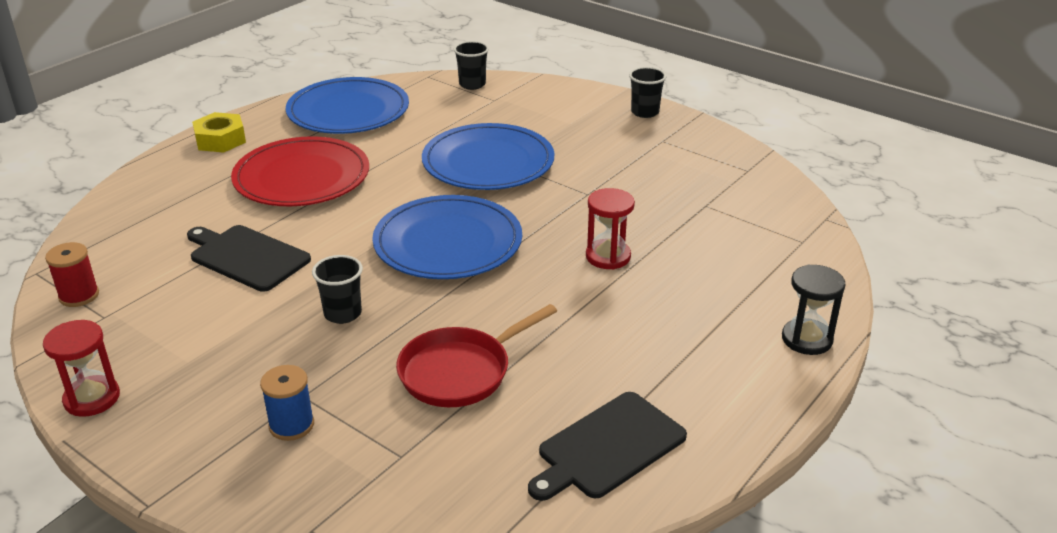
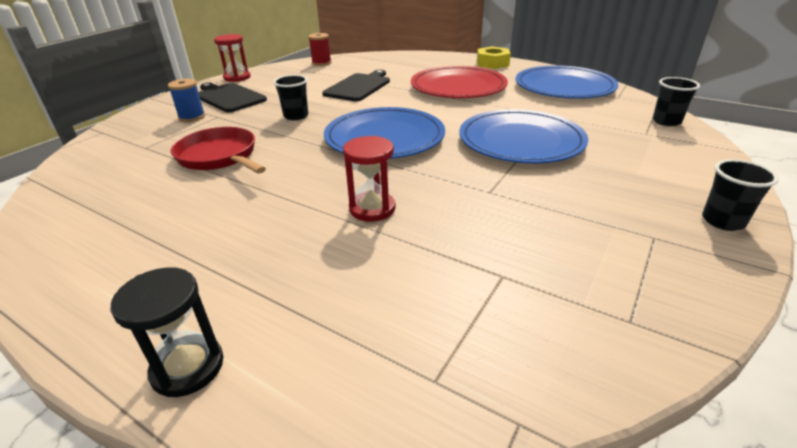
camera: 85 degrees right, 0 degrees up
black cutting board [528,392,687,501] -> black cutting board moved to [198,83,267,112]

